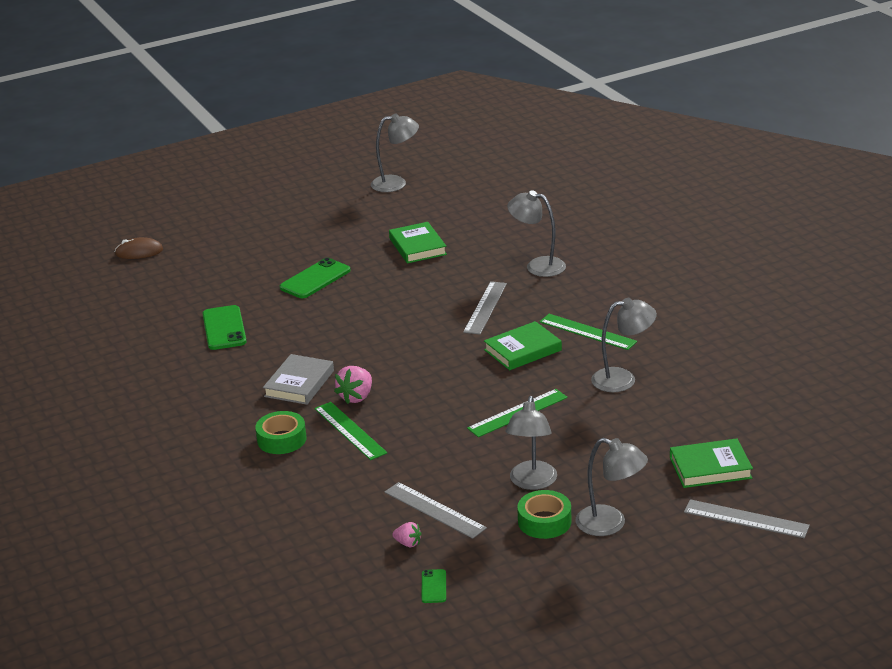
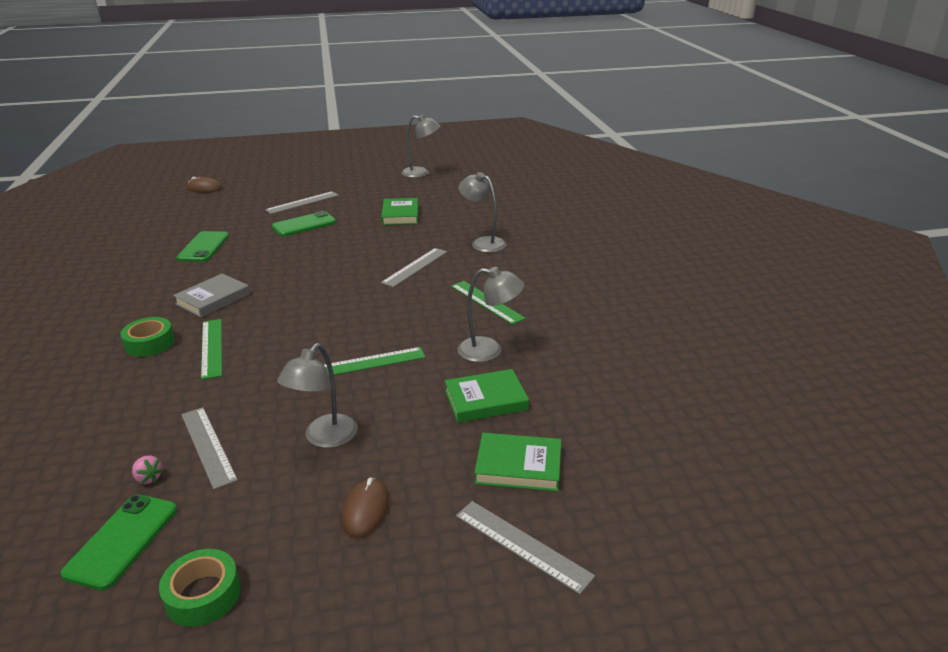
camera: 15 degrees right, 0 degrees up
pink strawberry [334,366,372,404] -> none
green phone [421,569,446,603] -> green phone [60,495,177,590], size x1.95
green book [484,321,562,370] -> green book moved to [445,369,529,423]
green tape [517,490,571,539] -> green tape moved to [159,549,241,627]
grey lamp [575,438,648,536] -> brown mouse [342,478,389,538]
none -> grey ruler [265,191,339,214]

